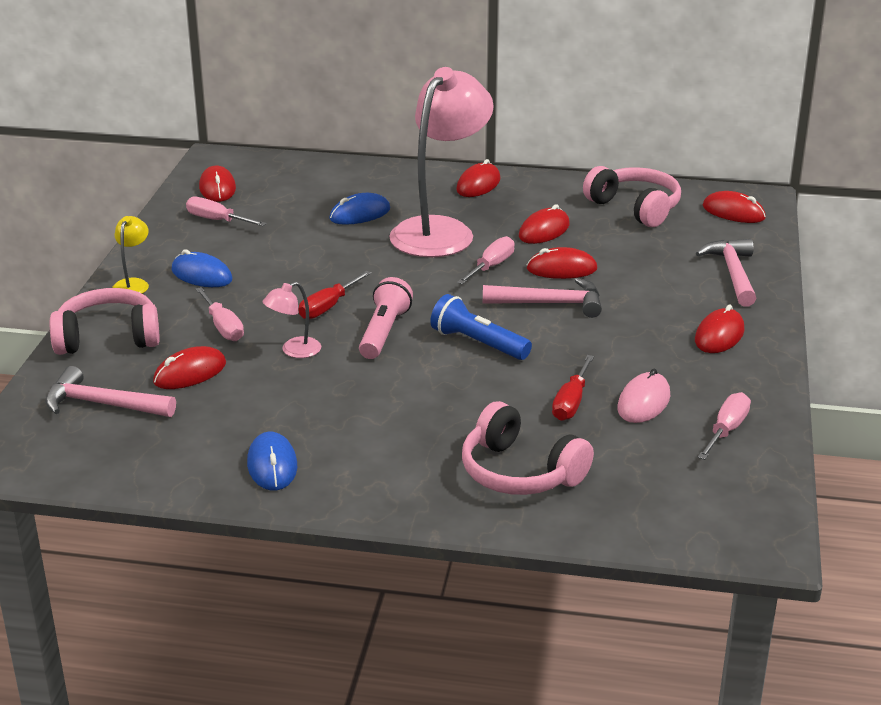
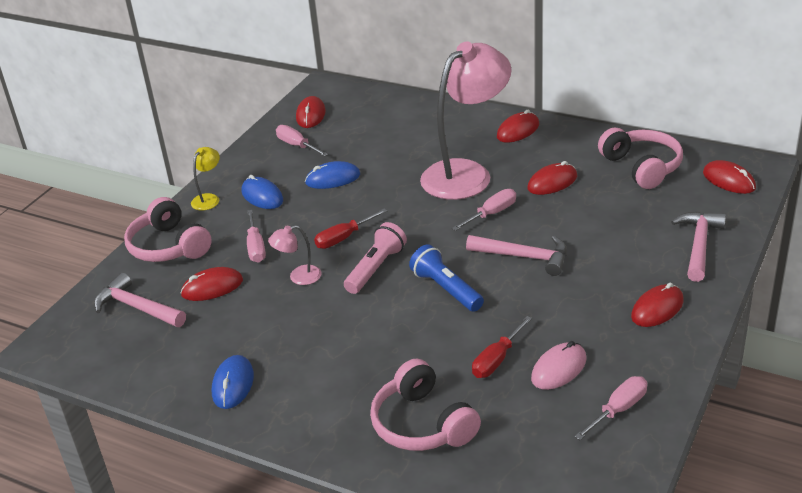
camera: 20 degrees right, 5 degrees up
pink headphones [50,288,160,355] -> pink headphones turned 135 degrees counterclockwise [124,197,212,262]
blue mouse [329,193,390,225] -> blue mouse moved to [305,161,360,189]
red mouse [527,247,597,279] -> none

